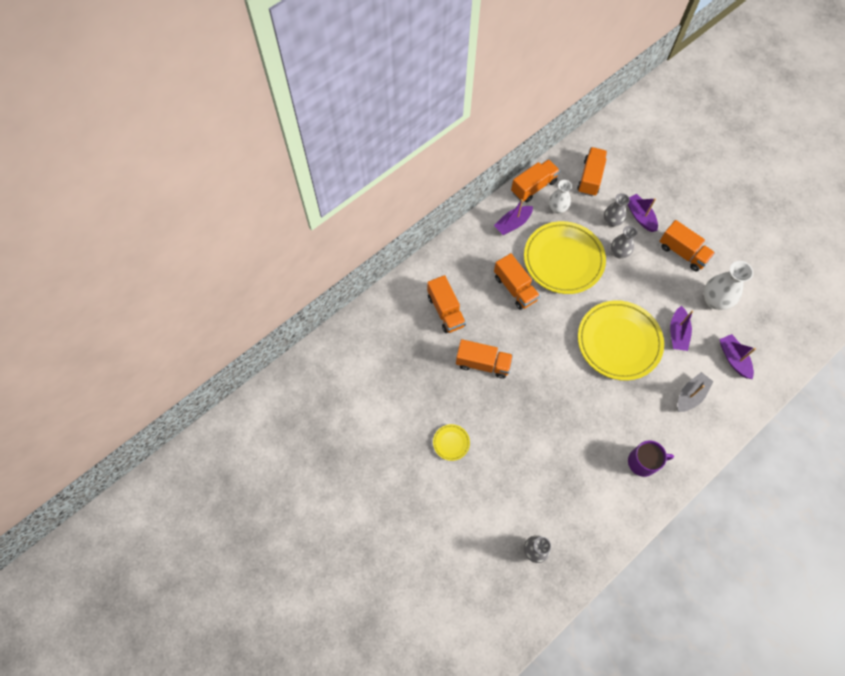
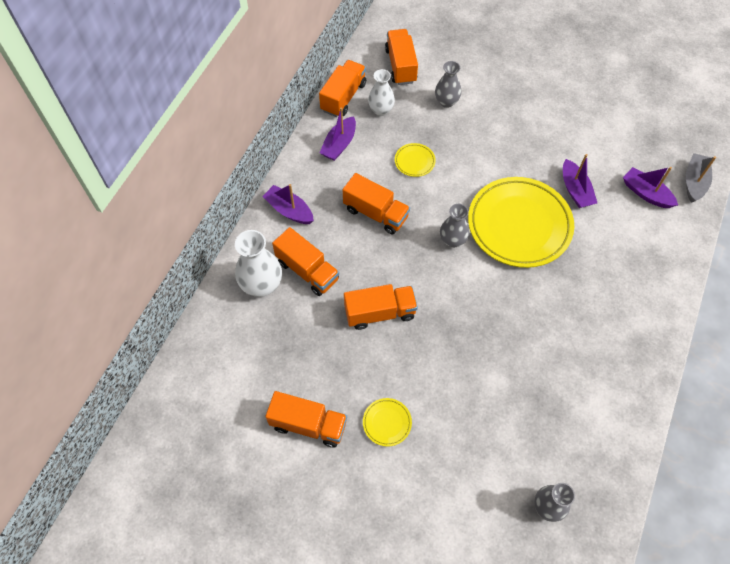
camera: 25 degrees left, 5 degrees down
yellow plate [524,221,606,294] -> yellow plate [395,143,436,177], size x0.41
grey vase [611,226,638,259] -> grey vase moved to [440,204,469,248]
purple boat [627,194,658,232] -> purple boat moved to [262,184,314,224]
purple mug [628,440,674,477] -> none
orange truck [660,220,715,271] -> orange truck moved to [265,391,347,448]
grey boat [677,372,714,412] -> grey boat moved to [686,153,716,203]
white vase [704,261,753,310] -> white vase moved to [235,230,282,297]

